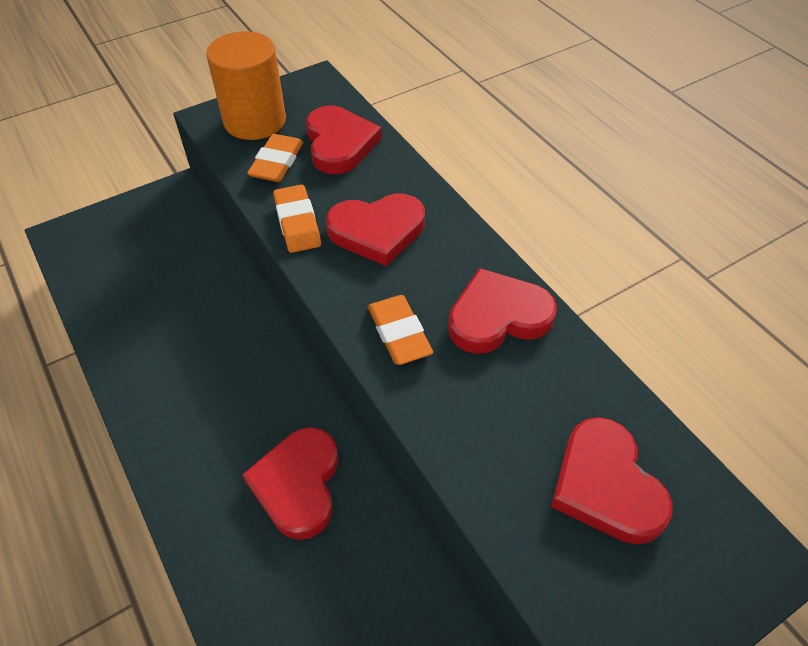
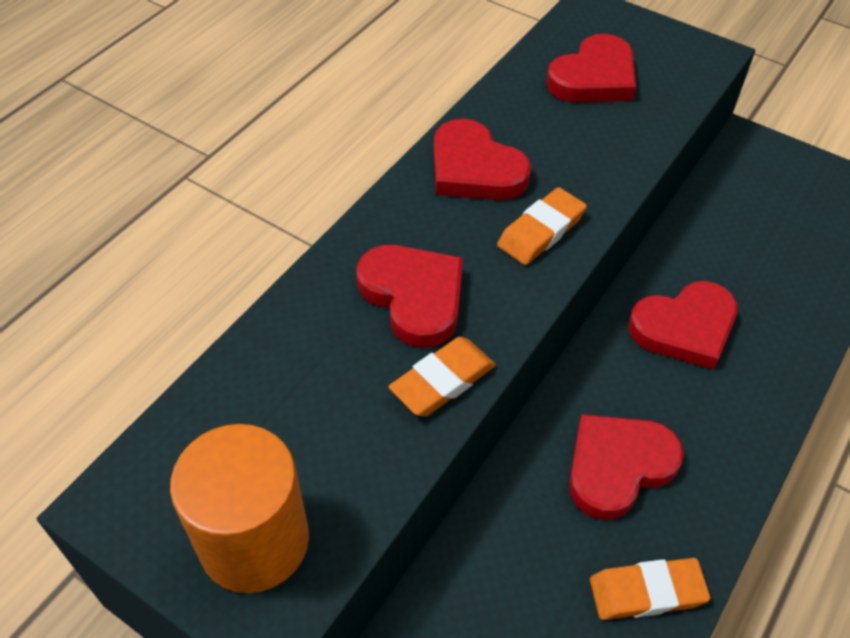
camera: 115 degrees left, 0 degrees up
orange eraser [247,134,303,182] -> orange eraser moved to [590,558,710,620]
red heart [306,106,382,174] -> red heart moved to [569,414,684,520]

